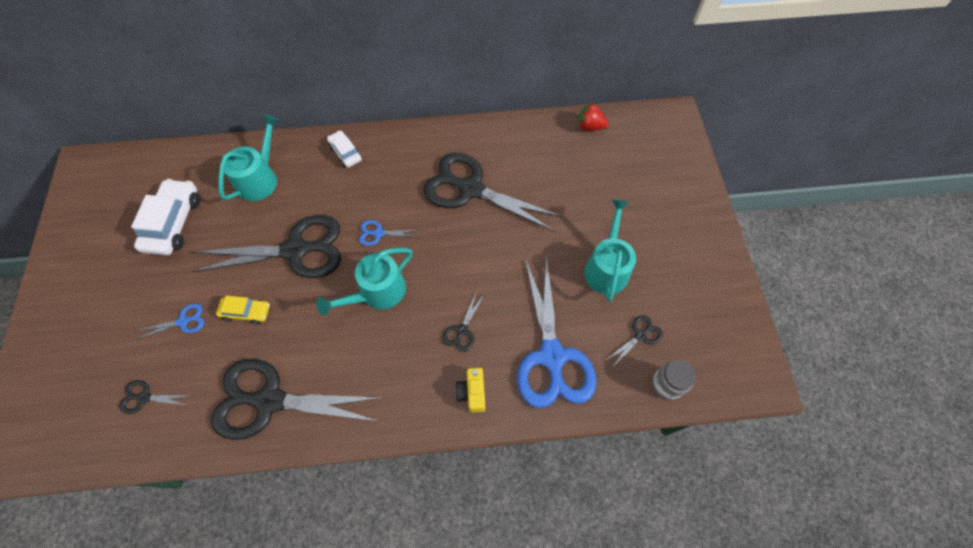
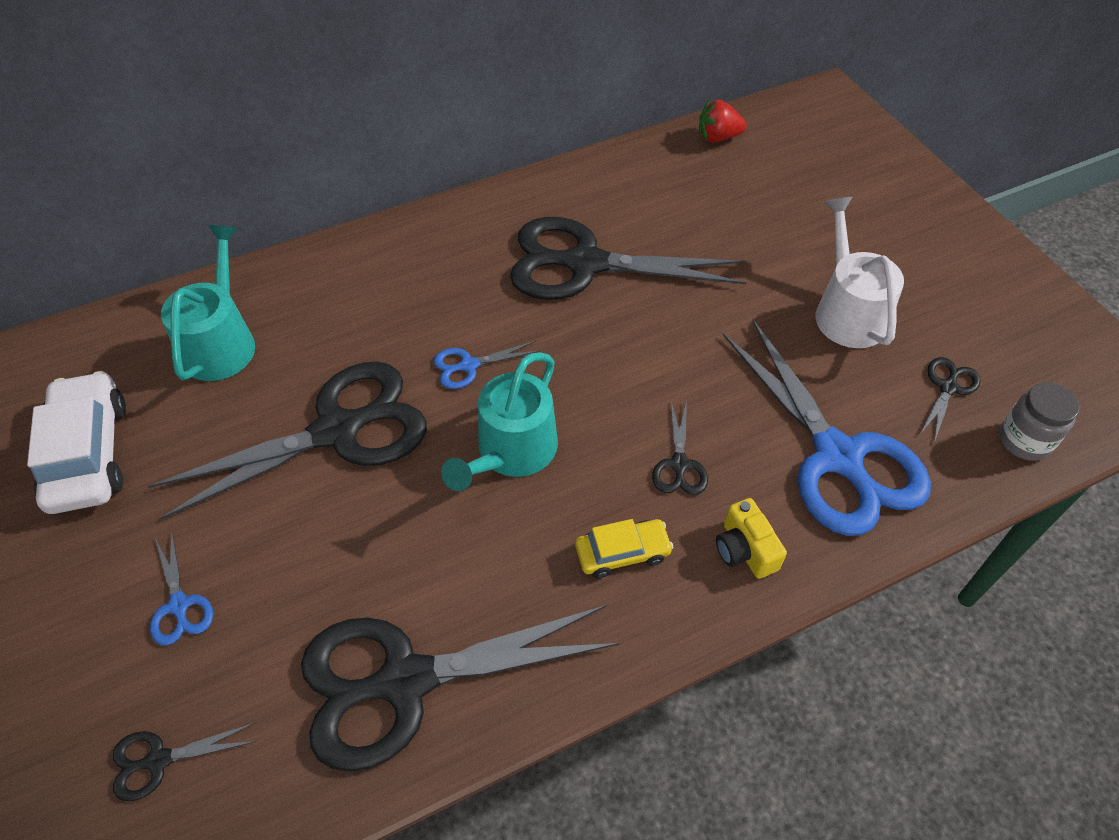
camera: 20 degrees left, 10 degrees down
blue scissors [136,304,204,339] -> blue scissors turned 105 degrees clockwise [150,532,213,645]
yellow car [216,296,270,324] -> yellow car moved to [575,519,674,578]
white car [327,130,362,168] -> none
turquoise watering can [584,199,636,302] -> white watering can [816,197,904,348]

